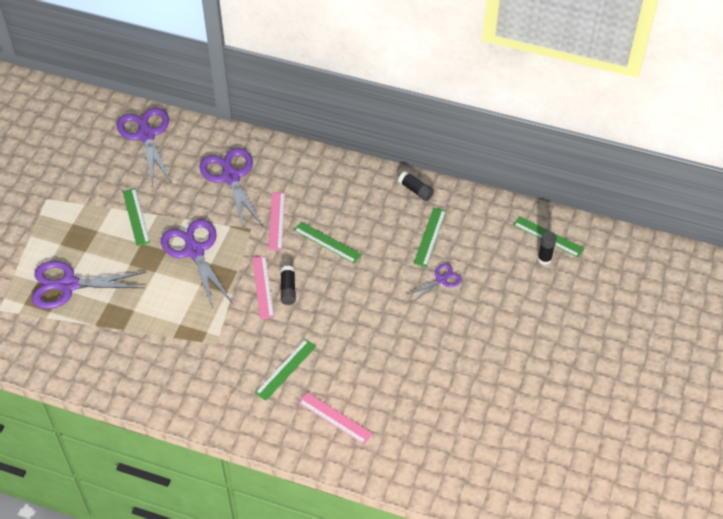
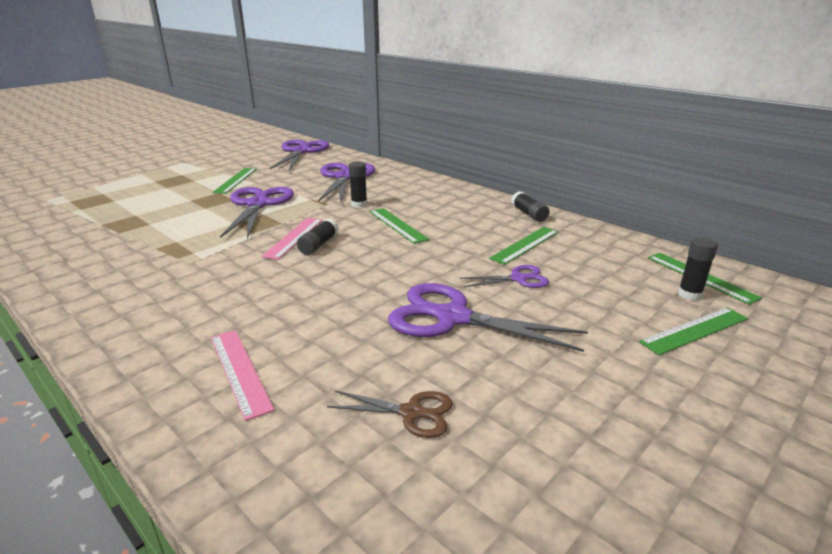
camera: 25 degrees right, 25 degrees down
purple scissors [32,261,146,309] -> purple scissors moved to [388,283,588,352]
green ruler [255,339,316,401] -> green ruler moved to [639,307,748,355]
pink ruler [268,192,285,250] -> black glue stick [349,161,367,207]
none -> brown scissors [327,390,453,438]

